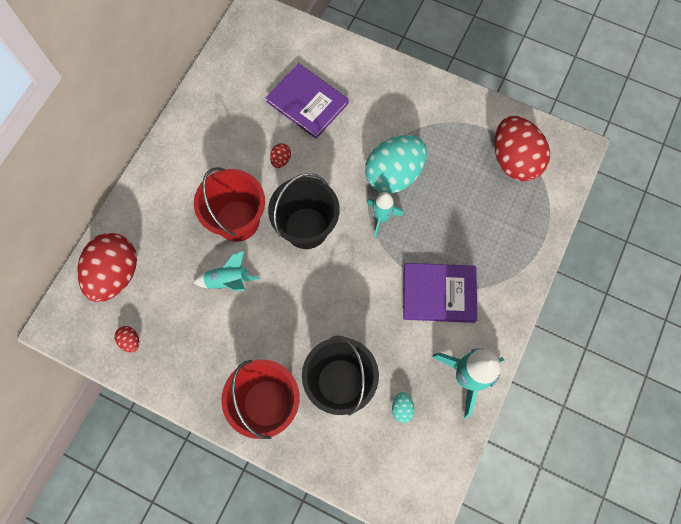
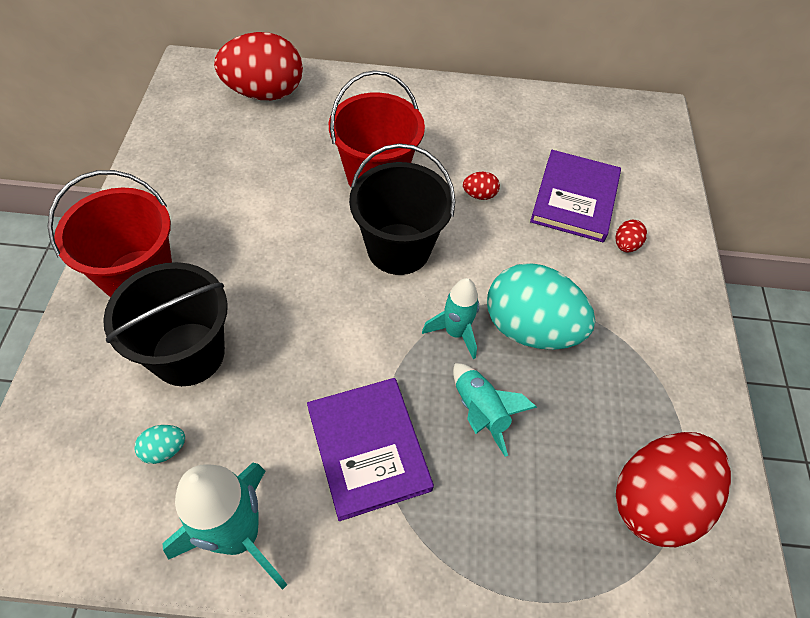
camera: 65 degrees right, 15 degrees down
red egg [115,326,139,352] -> red egg moved to [615,220,647,252]
turquoise rocket [193,251,260,291] -> turquoise rocket moved to [453,363,537,457]

